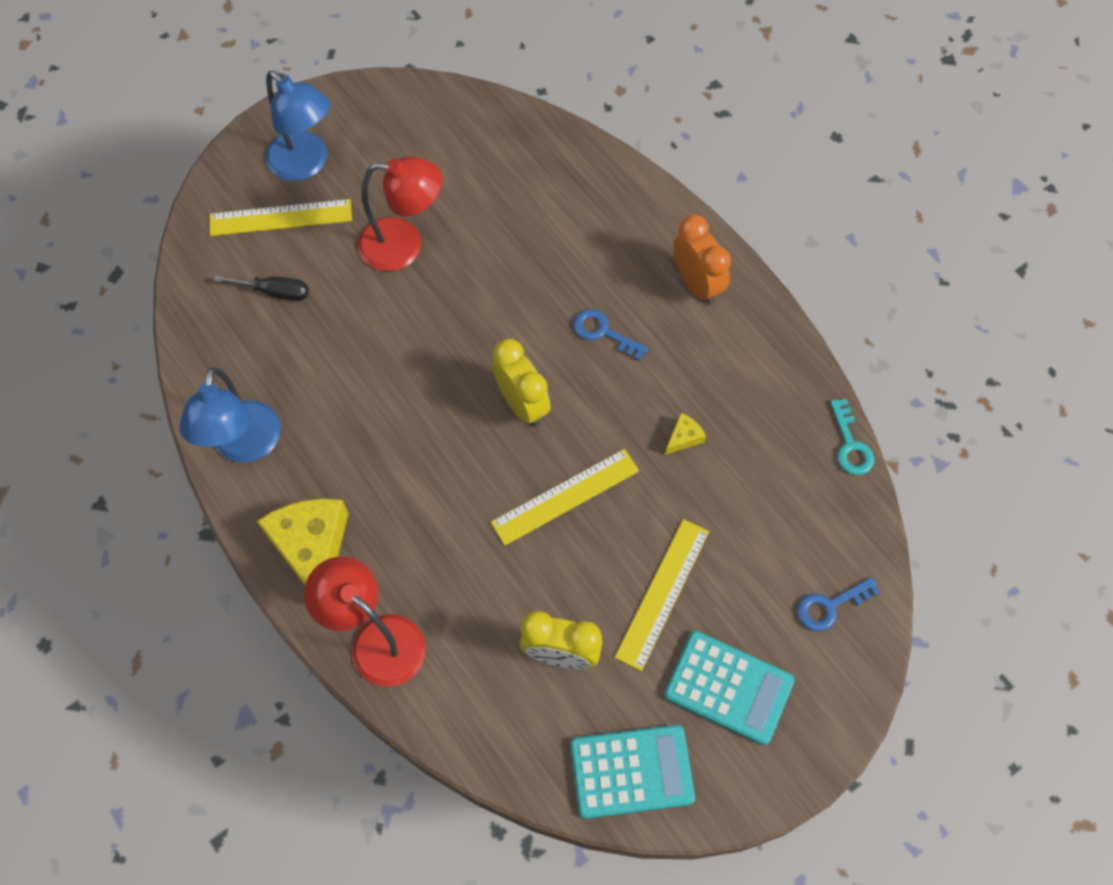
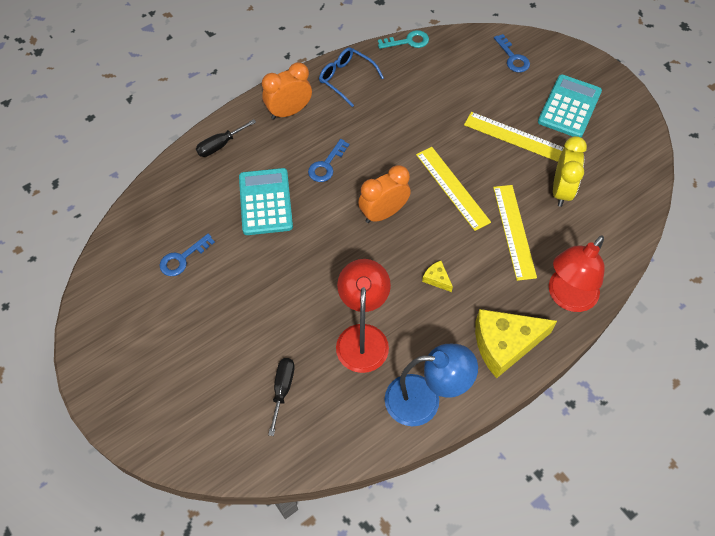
camera: 90 degrees left, 5 degrees down
yellow ruler [209,199,352,236] -> yellow ruler moved to [493,185,537,281]
blue lamp [266,71,330,181] -> none
red lamp [358,156,443,271] -> red lamp moved to [336,259,391,373]
yellow clock [492,339,551,427] -> orange clock [358,165,411,223]
turquoise calculator [570,725,695,819] -> turquoise calculator moved to [239,168,293,235]
yellow cheese [665,413,706,455] -> yellow cheese moved to [422,261,453,292]
none -> blue key [159,234,215,276]
none -> black screwdriver [196,119,256,157]
none -> blue glasses [319,47,384,107]

